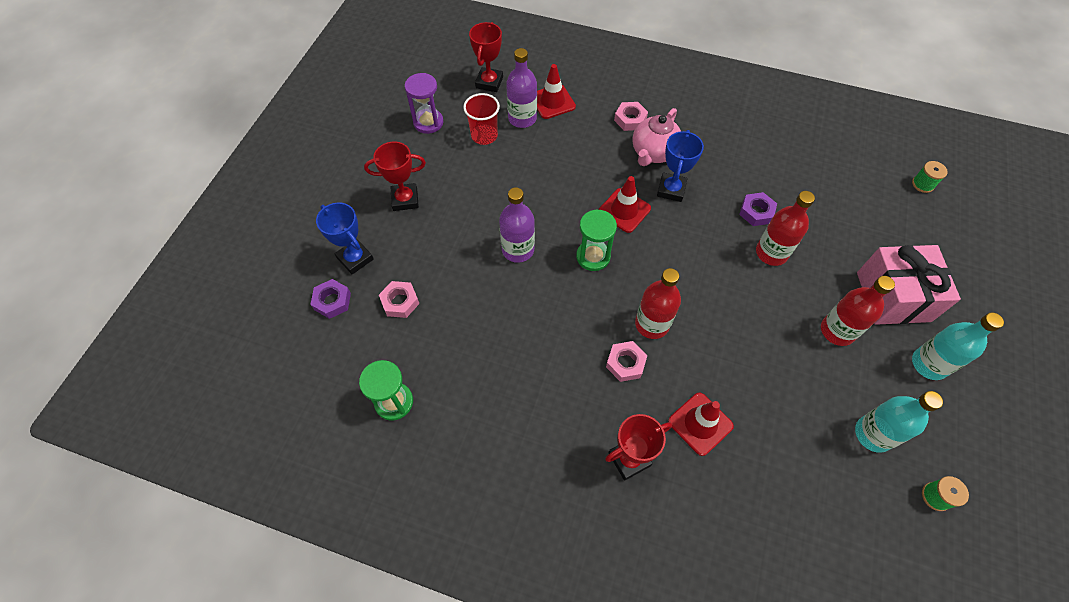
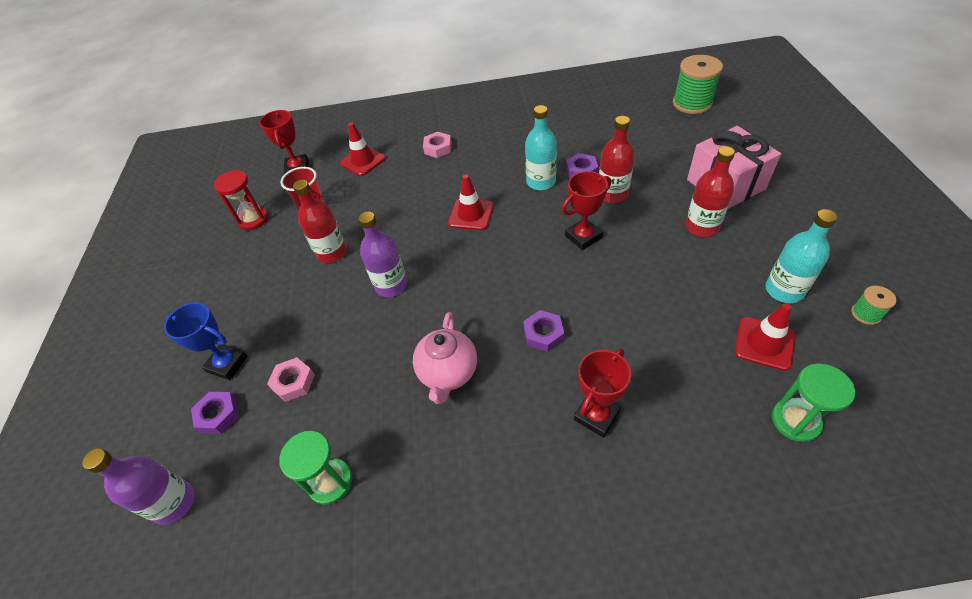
camera: 20 degrees left, 10 degrees down
red trophy [364,142,426,211] -> red trophy moved to [562,171,611,250]
purple hourglass [405,73,444,134] -> red hourglass [214,170,268,230]
purple bottle [506,48,537,128] -> purple bottle moved to [82,448,195,525]
green hourglass [576,209,617,271] -> green hourglass moved to [772,364,855,442]
pink nut [606,341,647,382] -> purple nut [523,310,564,352]
pink teapot [632,108,681,166] -> pink teapot moved to [413,312,477,404]
red bottle [635,268,681,339] -> red bottle moved to [293,180,347,263]
blue trophy [657,130,704,202] -> none
red traffic cone [668,393,734,456] -> red traffic cone moved to [734,303,795,371]
green spool [912,161,948,193] -> green spool [673,55,723,114], size x2.04
turquoise bottle [912,312,1004,380] -> turquoise bottle moved to [525,105,557,190]

